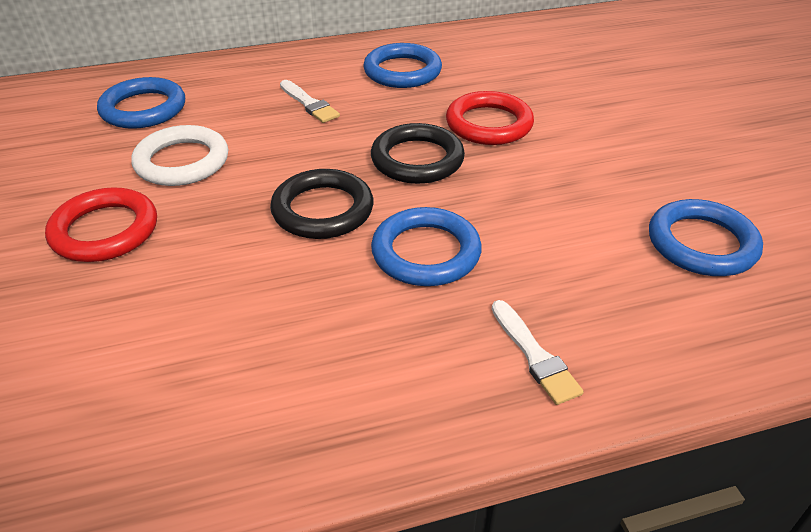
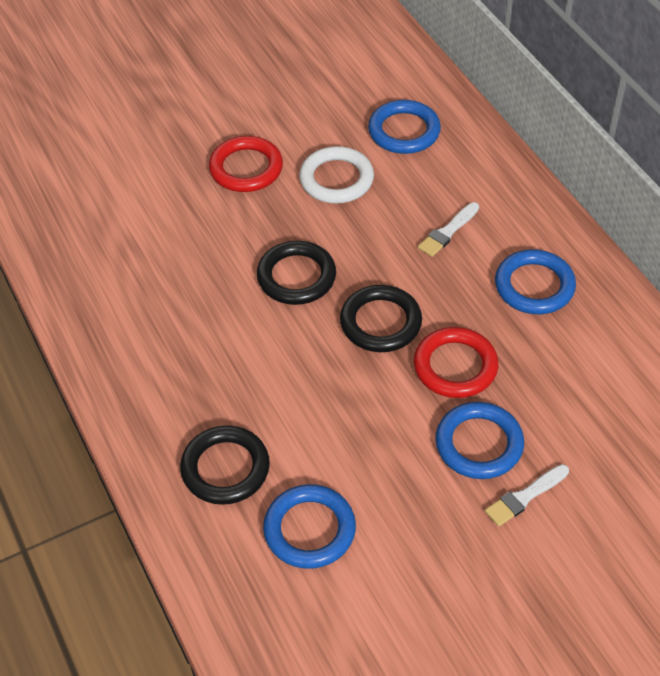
camera: 80 degrees right, 10 degrees up
blue ring [371,207,482,286] -> blue ring moved to [435,402,524,479]
white brush [492,300,584,405] -> white brush moved to [485,464,569,527]
none -> black ring [180,425,270,505]

